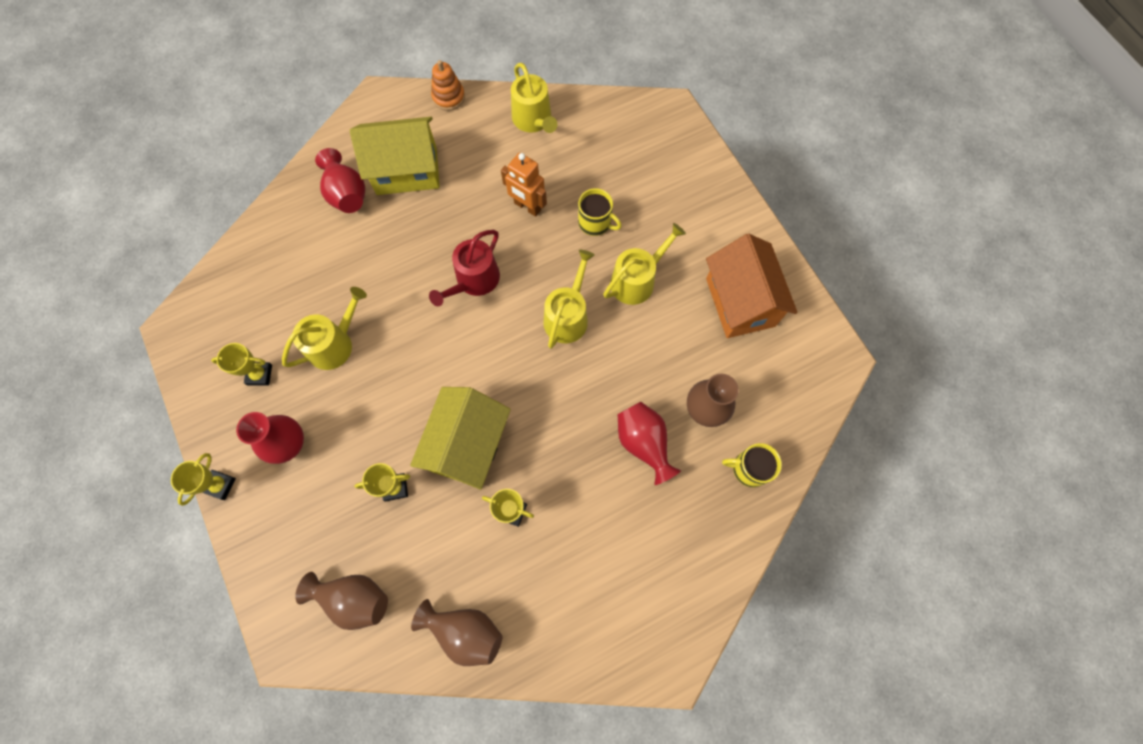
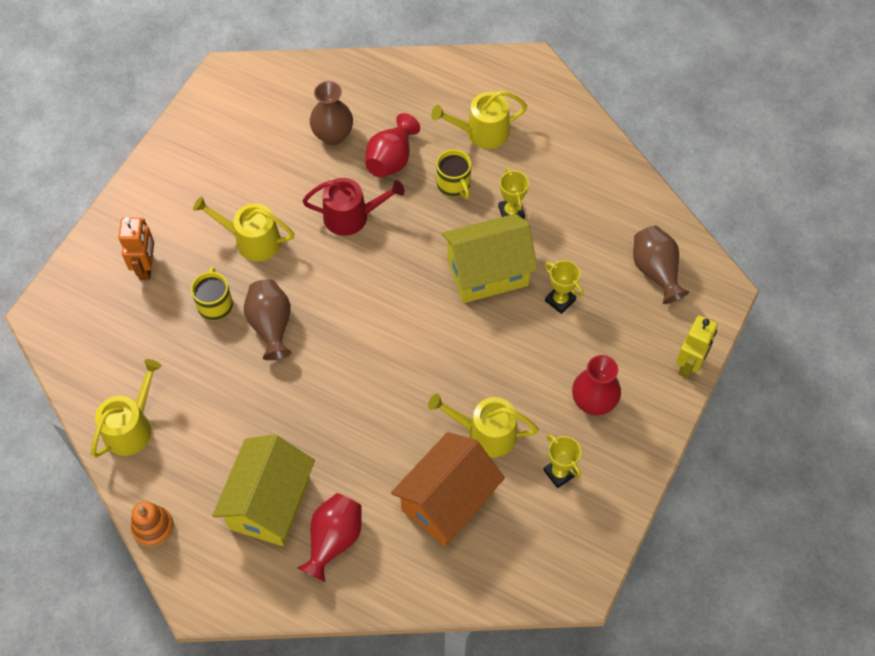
camera: 125 degrees left, 10 degrees down
yellow trophy [171,453,236,506] -> none
yellow house [350,117,440,195] -> yellow house turned 60 degrees clockwise [213,435,315,546]
brown vase [411,599,502,666] -> brown vase moved to [244,279,292,360]
red watering can [429,230,500,306] -> red watering can moved to [302,178,405,236]
orange robot [501,153,547,217] -> orange robot moved to [118,217,154,280]
yellow watering can [543,250,595,349] -> yellow watering can moved to [431,91,527,149]
orange house [706,234,798,338] -> orange house moved to [391,432,505,546]
yellow mug [722,443,782,487] -> yellow mug moved to [436,149,471,199]
none -> yellow robot [676,315,718,379]

